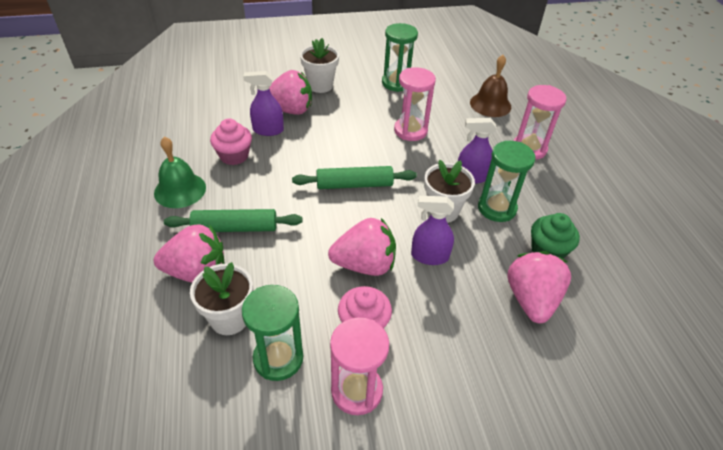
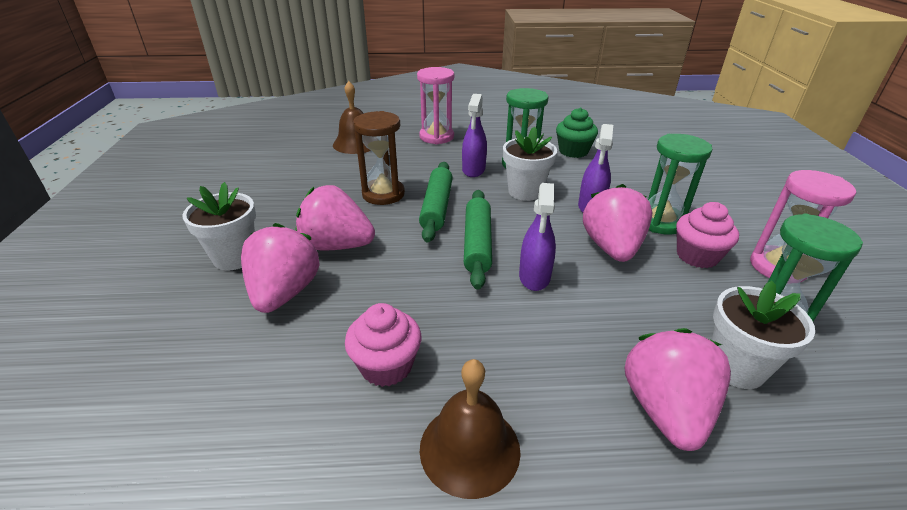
camera: 80 degrees left, 10 degrees down
green bell [154,137,206,208] -> brown bell [420,359,521,499]
green rolling pin [164,209,302,232] -> green rolling pin moved to [419,162,453,243]
purple spray bottle [243,71,284,136] -> purple spray bottle moved to [519,183,556,291]
green hourglass [382,23,418,92] -> green hourglass moved to [648,134,713,235]
pink hourglass [394,67,436,141] -> brown hourglass [353,111,405,205]
pink strawberry [508,251,571,323] -> pink strawberry moved to [295,185,375,250]

